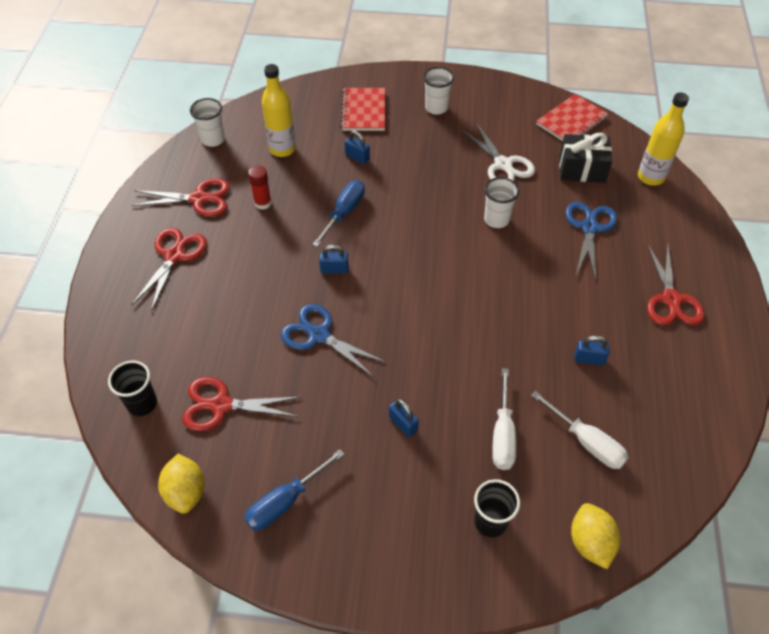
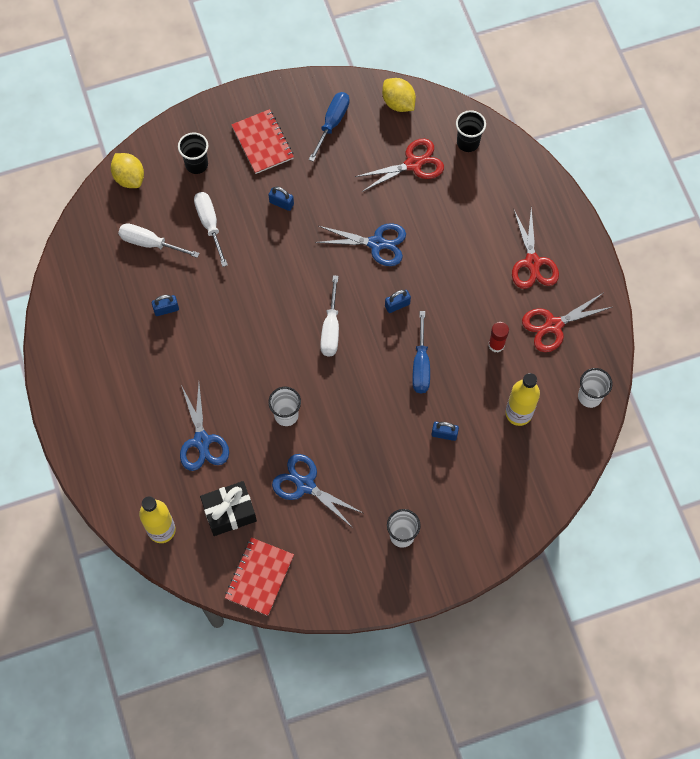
camera: 155 degrees right, 15 degrees up
red notebook [340,88,385,131] -> red notebook moved to [231,109,294,174]
white scissors [461,123,535,181] -> blue scissors [272,454,363,529]
red scissors [647,243,705,325] -> none
none -> white screwdriver [320,275,339,357]

